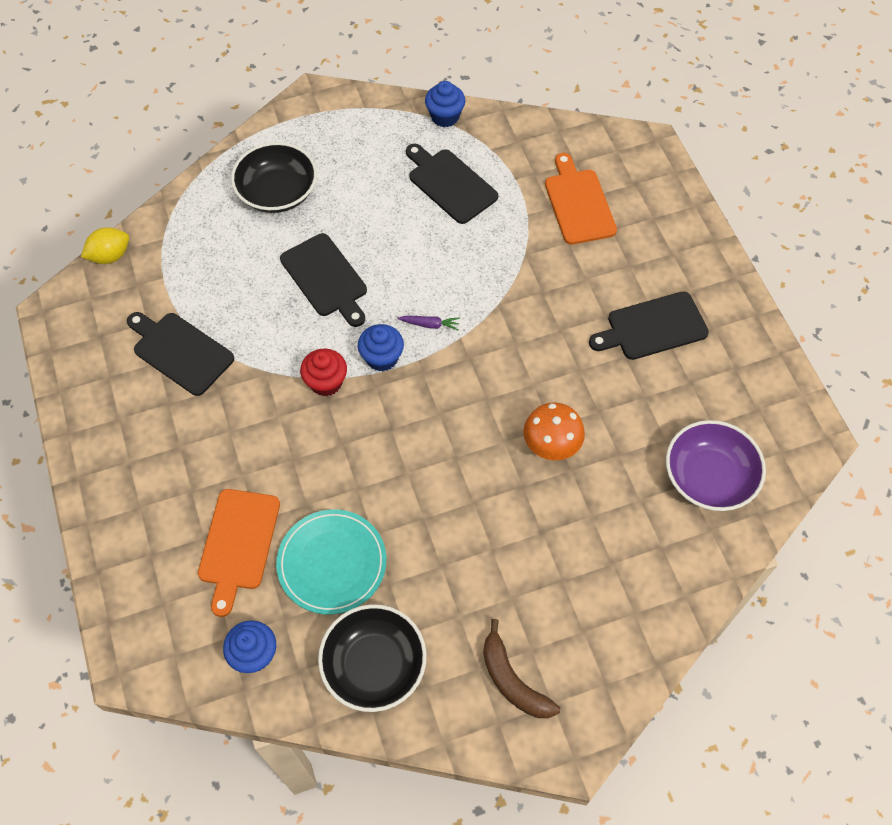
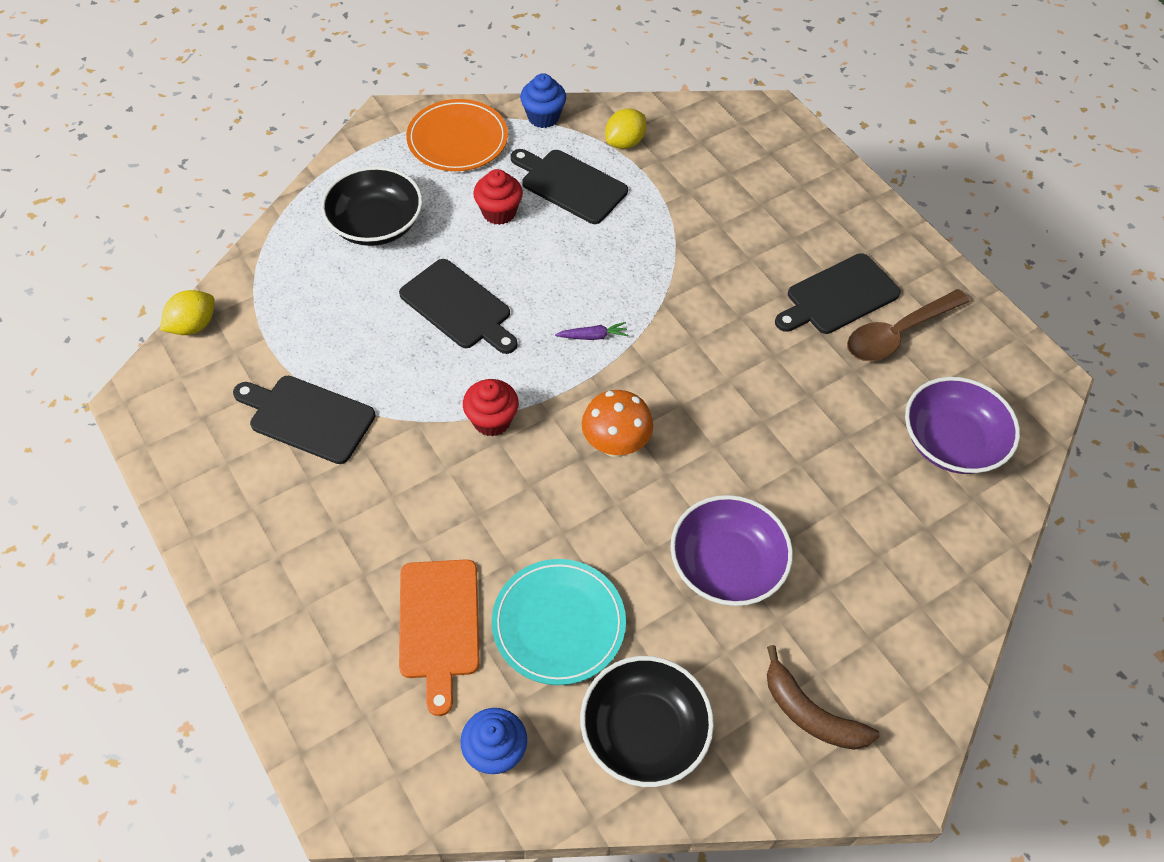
camera: 15 degrees left, 5 degrees down
blue cupcake [358,324,404,372] -> none
orange mushroom [523,402,585,460] -> orange mushroom moved to [582,390,653,457]
orange cutting board [545,153,617,245] -> none
none -> orange plate [406,99,508,171]
none -> red cupcake [473,169,523,225]
none -> yellow lemon [605,108,646,149]
none -> purple bowl [670,495,793,606]
none -> brown spoon [847,289,970,361]

